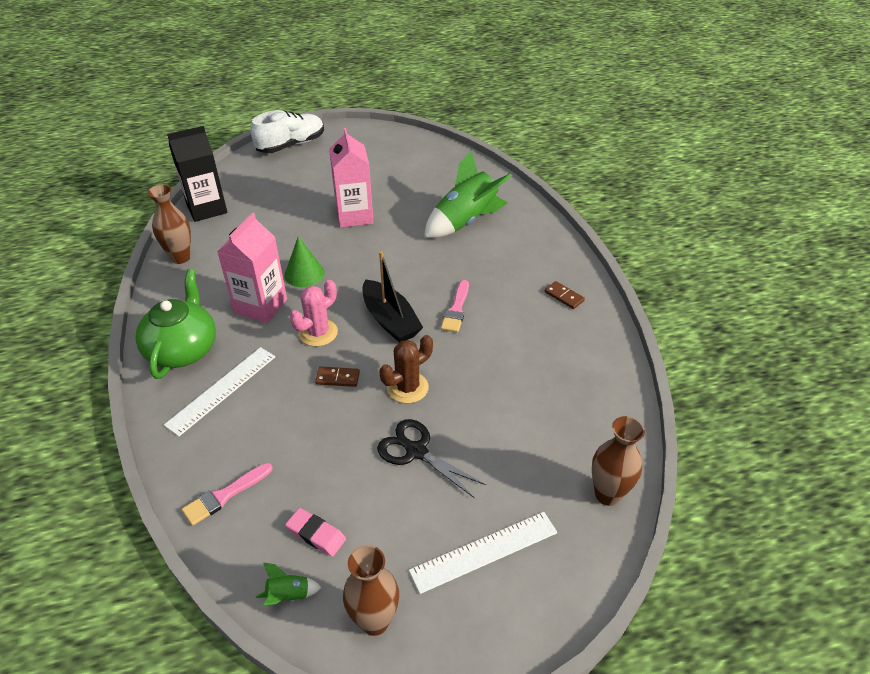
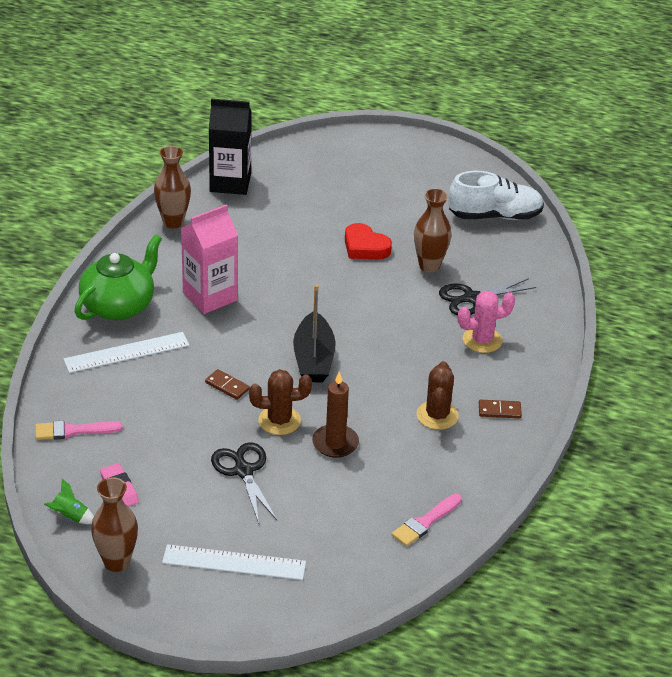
camera: 30 degrees right, 5 degrees down
white shoe [251,110,324,153] -> white shoe moved to [449,171,544,220]
green cone [284,236,325,287] -> none
pink cactus [290,280,338,347] -> pink cactus moved to [458,291,515,353]
pink carton [329,128,374,228] -> red heart [345,223,392,259]
green rocket [424,150,512,238] -> black scissors [439,278,536,315]
pink brush [441,280,469,333] -> pink brush moved to [392,494,462,546]
brown domino [545,281,585,309] -> brown domino turned 75 degrees counterclockwise [479,400,522,418]
brown vase [592,416,645,506] -> brown vase moved to [414,189,452,273]
none -> brown candle [312,372,359,458]
none -> brown cactus [417,361,459,430]

